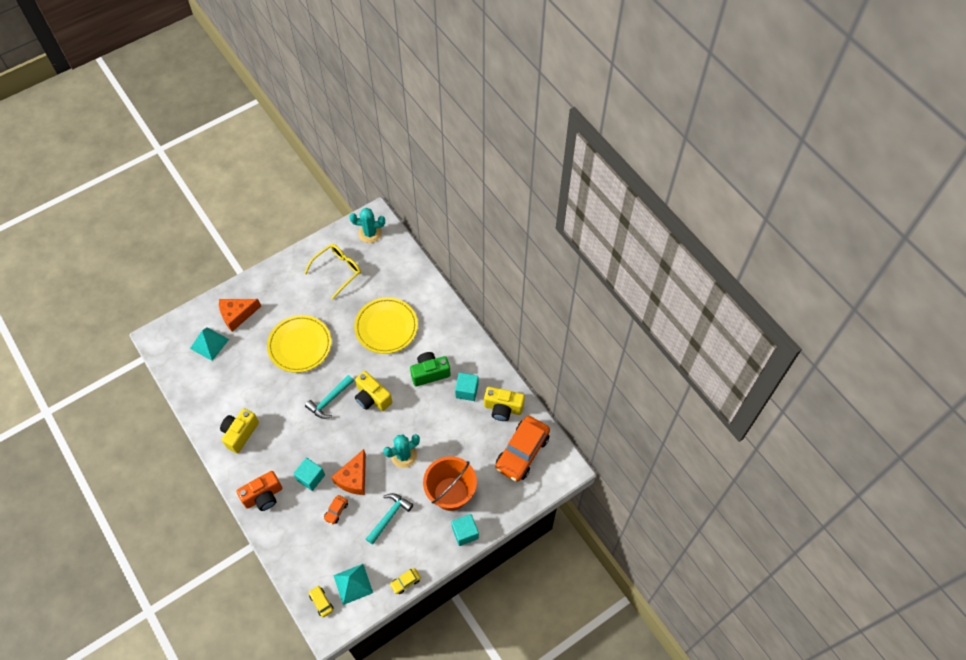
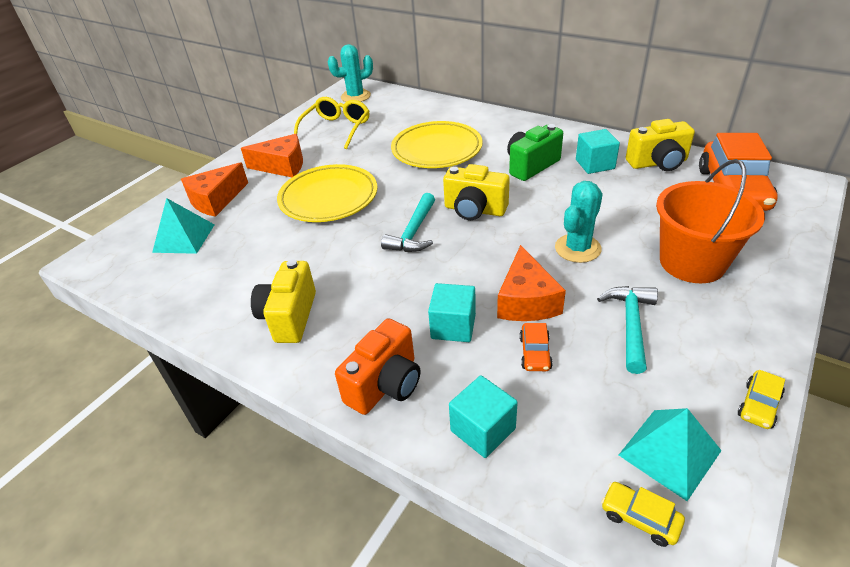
camera: 20 degrees left, 20 degrees down
turquoise cube [451,514,479,546] -> turquoise cube moved to [449,375,518,458]
none -> orange cheese [241,134,303,177]

